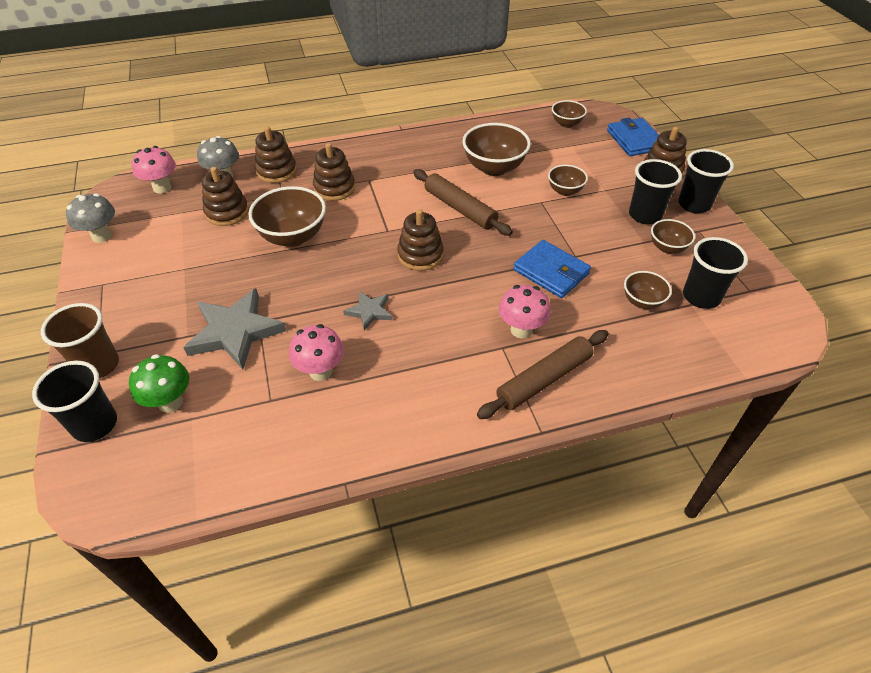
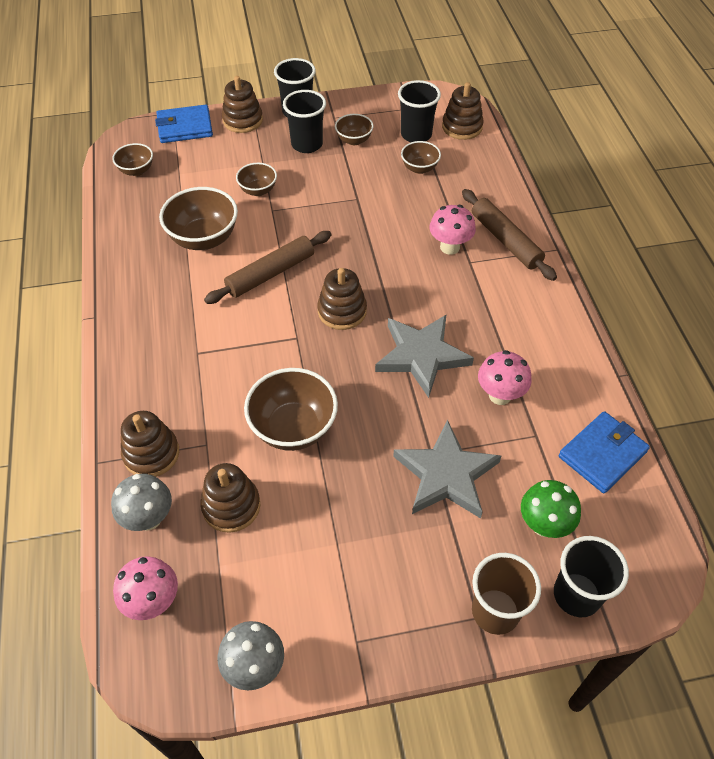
camera: 85 degrees left, 5 degrees up
brown stacking toy [313,143,355,201] -> brown stacking toy moved to [442,82,484,140]
grey star [343,291,392,331] -> grey star [375,314,474,398], size x1.92
blue wallet [513,240,591,298] -> blue wallet moved to [559,411,650,493]

